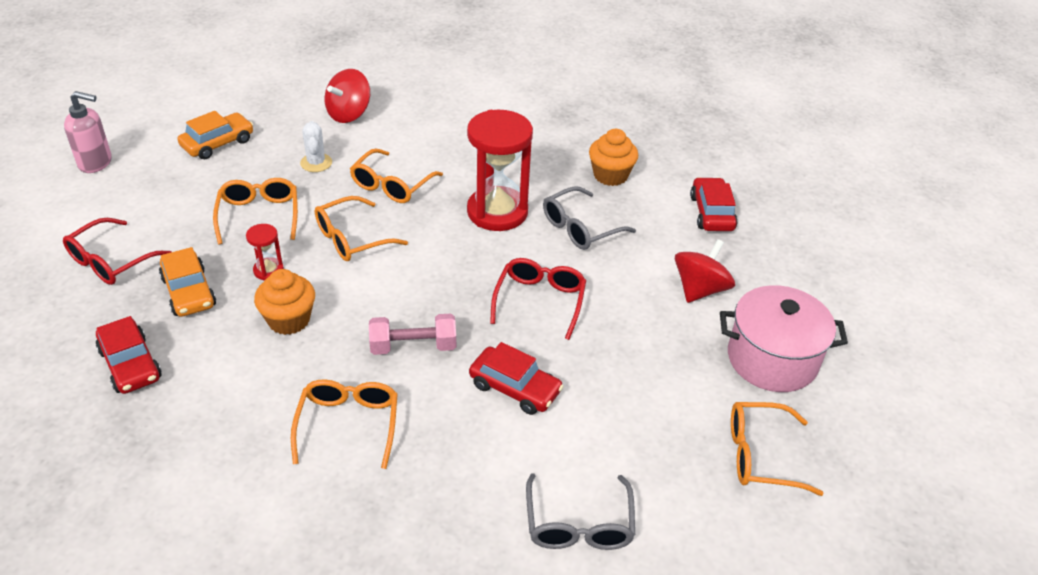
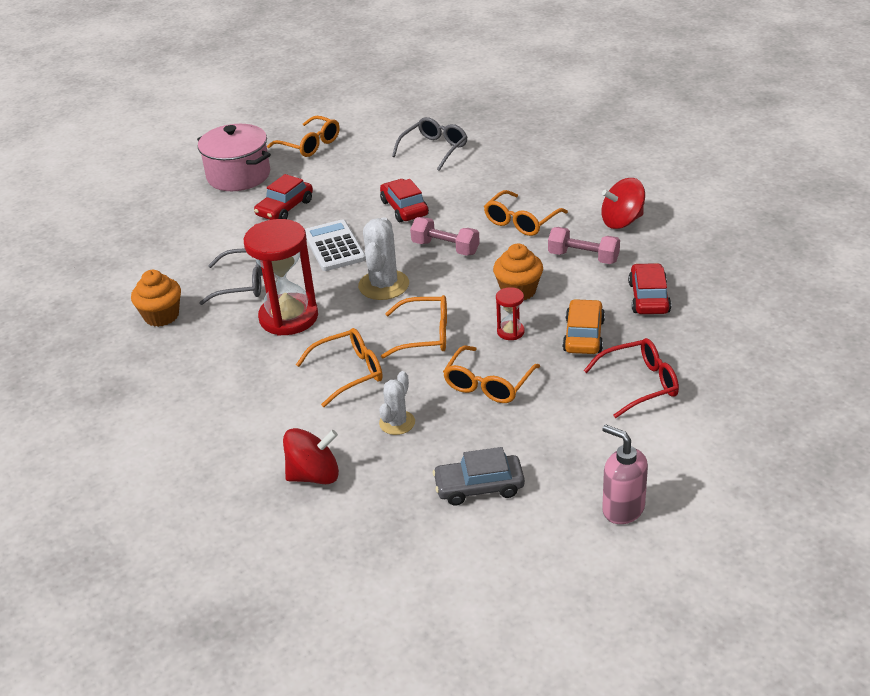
camera: 140 degrees left, 5 degrees down
orange car [178,111,253,159] -> grey car [432,447,525,505]
red glasses [490,258,586,340] -> white calculator [305,220,366,271]
red spinning top [675,239,735,303] -> red spinning top moved to [601,178,645,229]
red car [690,177,737,231] -> red car moved to [254,174,313,220]
none -> white cactus [358,217,409,300]
none -> pink dumbbell [548,227,620,264]

